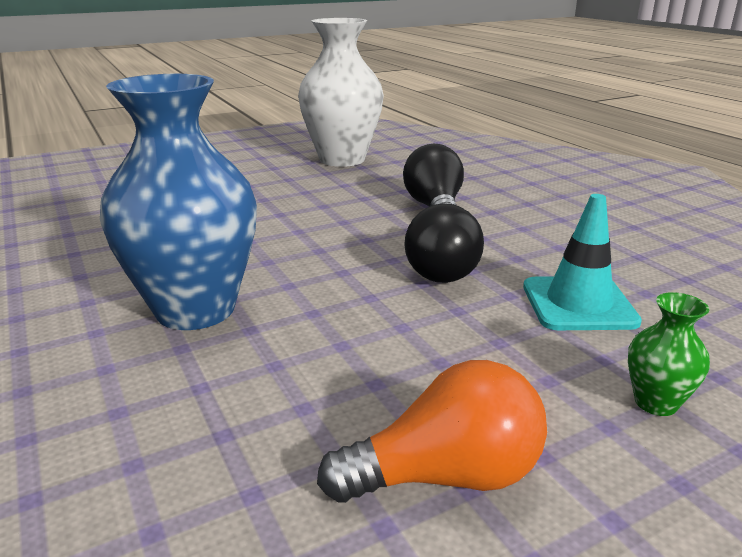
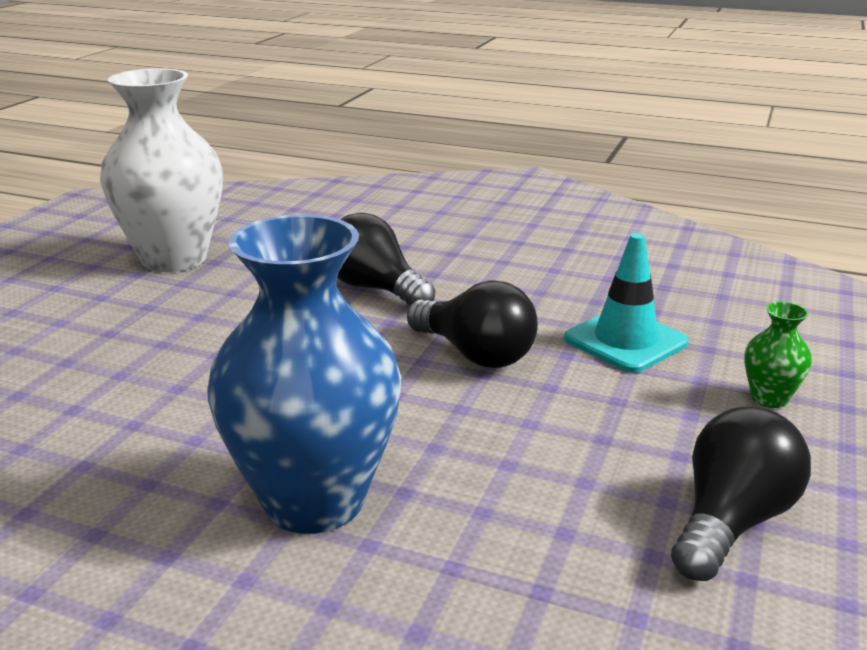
camera: 40 degrees left, 0 degrees up
orange light bulb [317,360,547,503] -> black light bulb [671,406,811,581]

